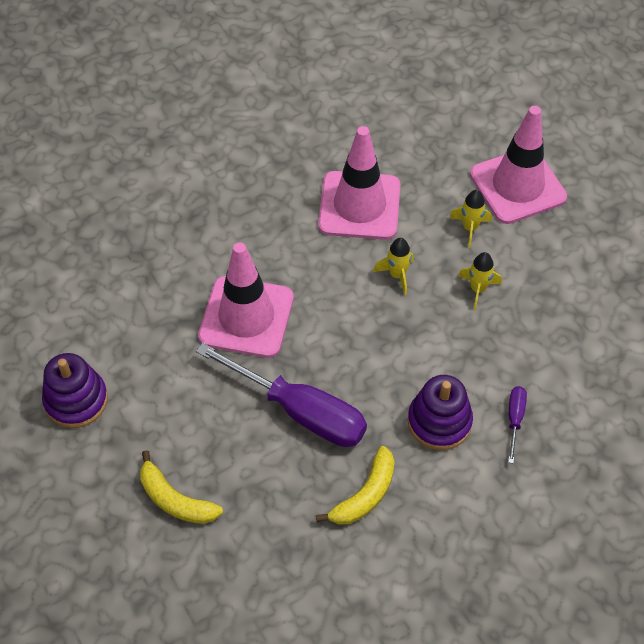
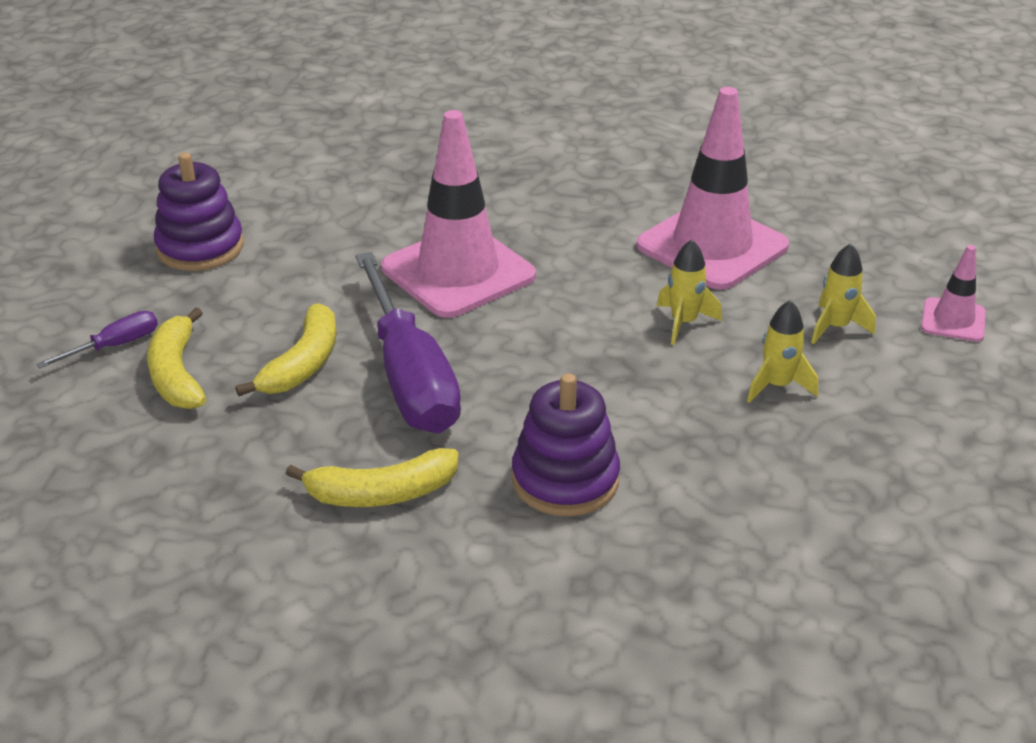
camera: 40 degrees right, 20 degrees down
pink traffic cone [470,106,567,224] -> pink traffic cone [921,245,986,342], size x0.47
purple screwdriver [508,386,527,463] -> purple screwdriver moved to [36,311,158,368]
none -> yellow banana [235,303,336,396]

